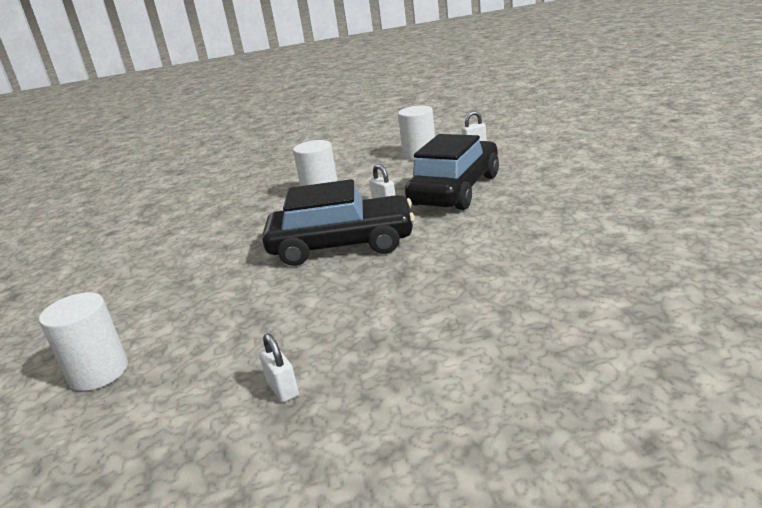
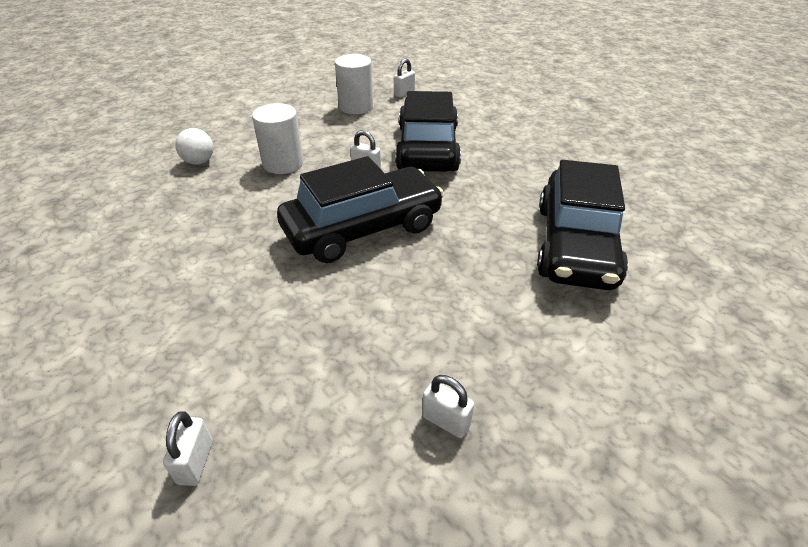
camera: 30 degrees left, 15 degrees up
white cylinder [39,292,128,391] -> white padlock [163,411,213,486]
none -> white ball [175,128,214,165]
none -> black car [537,160,628,290]

